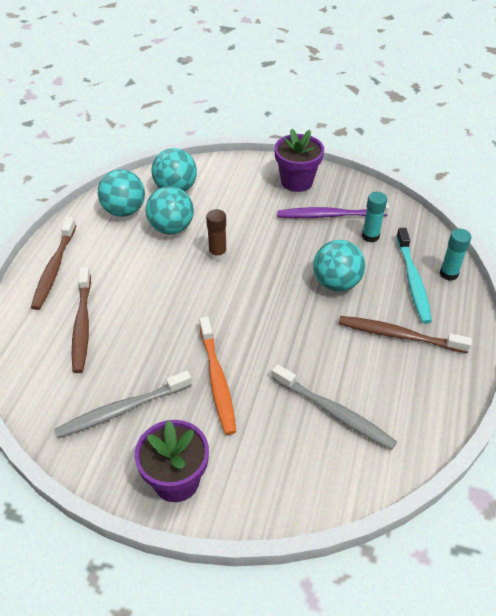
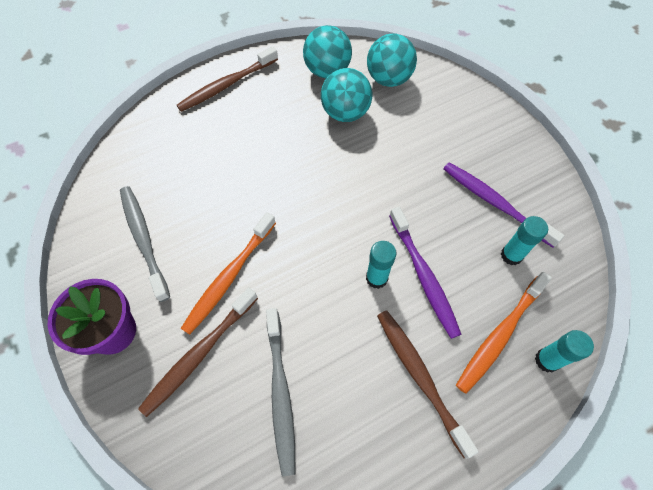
camera: 45 degrees right, 15 degrees up
grey toothbrush [55,371,192,438] -> grey toothbrush turned 45 degrees clockwise [120,186,170,302]
brown toothbrush [72,267,91,373] -> brown toothbrush moved to [138,287,258,417]
brown glue stick [206,209,227,261] -> none
purple flower pot [274,129,324,192] -> none
turquoise ball [313,240,365,292] -> purple toothbrush [389,207,461,339]
turquoise toothbrush [396,228,432,324] -> orange toothbrush [456,272,552,394]
none -> turquoise glue stick [366,241,396,289]

